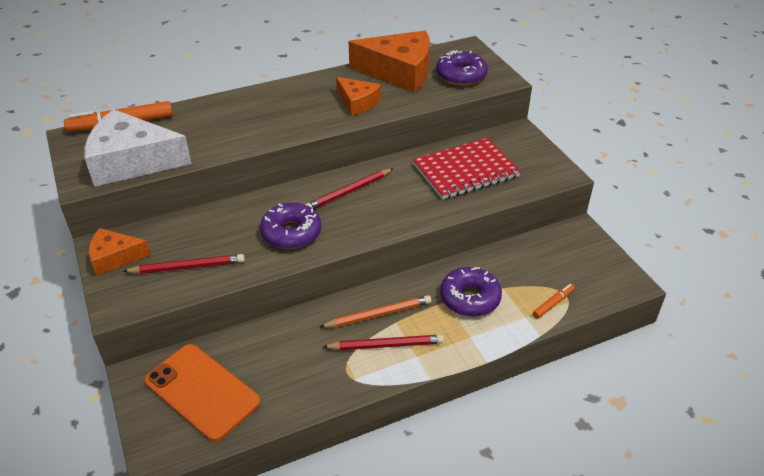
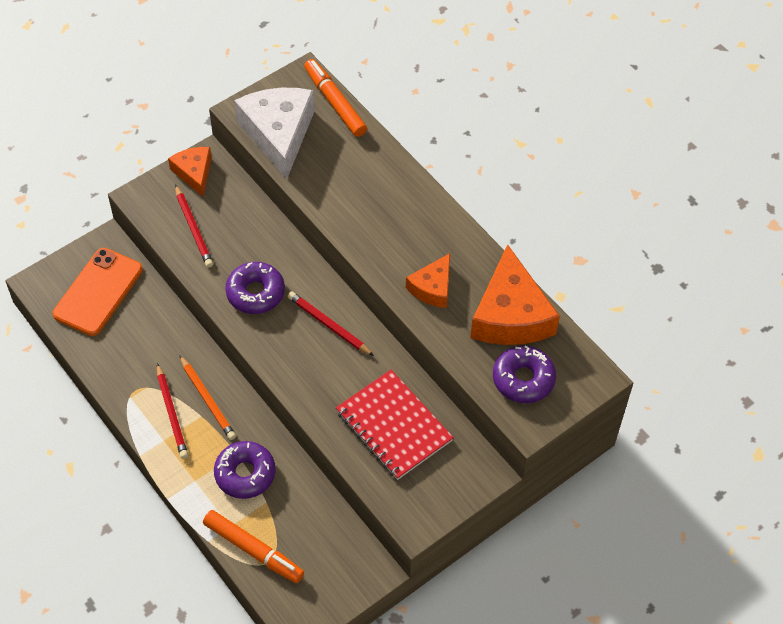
camera: 75 degrees right, 15 degrees up
orange marker [533,284,575,319] -> orange marker [203,510,304,583], size x1.95

